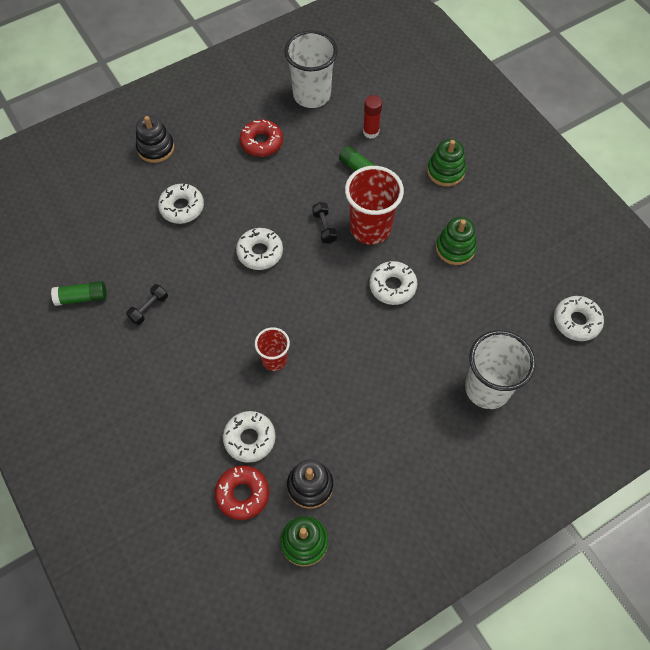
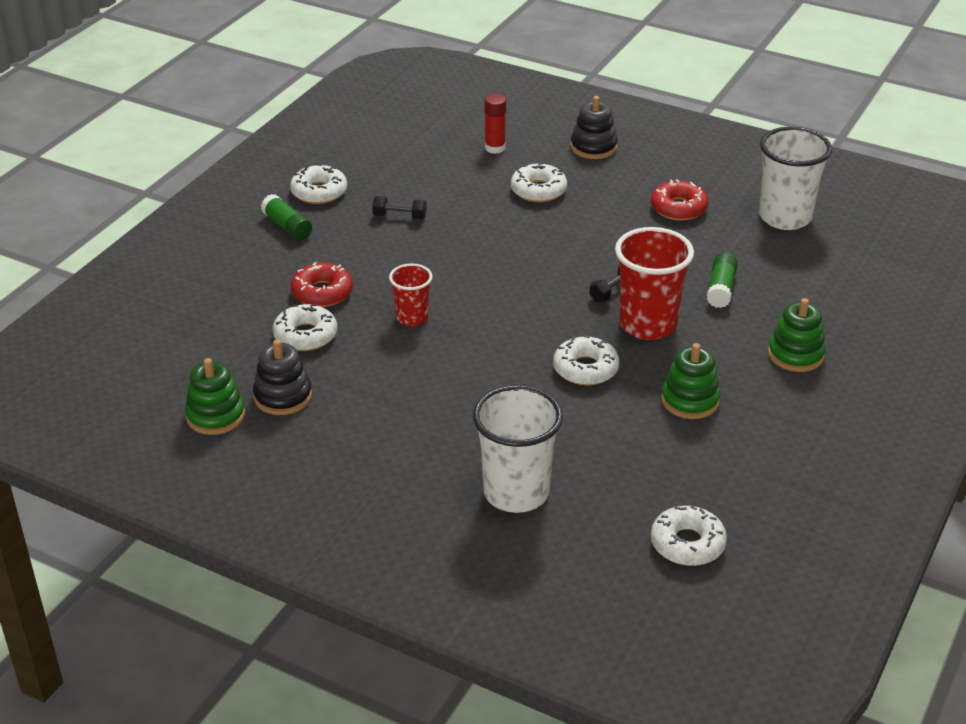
camera: 60 degrees right, 25 degrees down
green glue stick [51,281,107,306] -> green glue stick moved to [261,194,312,240]
red donut [215,465,269,520] -> red donut moved to [291,262,353,307]
white donut [236,228,283,270] -> white donut moved to [290,164,347,204]
red glue stick [363,95,382,139] -> red glue stick moved to [484,94,506,154]

